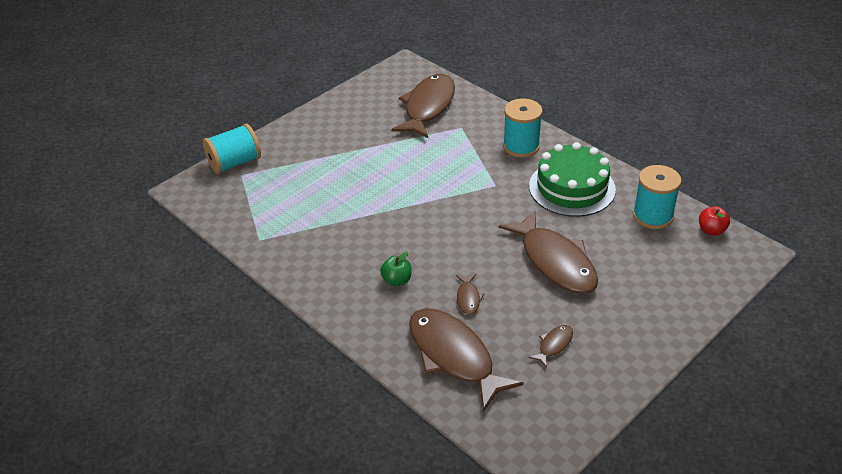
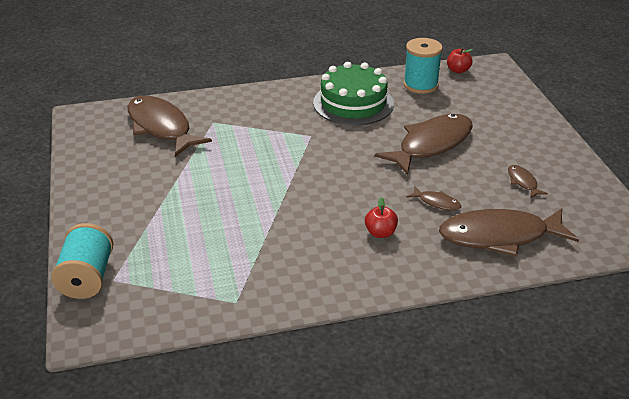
camera: 60 degrees left, 5 degrees down
green apple [380,252,412,286] -> red apple [365,197,398,238]
brown fish [499,210,598,294] -> brown fish turned 45 degrees counterclockwise [375,114,473,175]
turquoise spool [503,99,542,157] -> none

